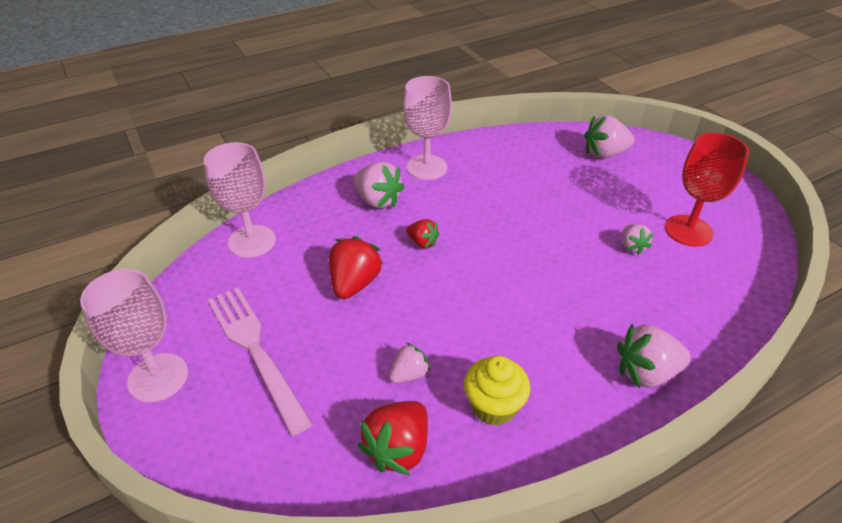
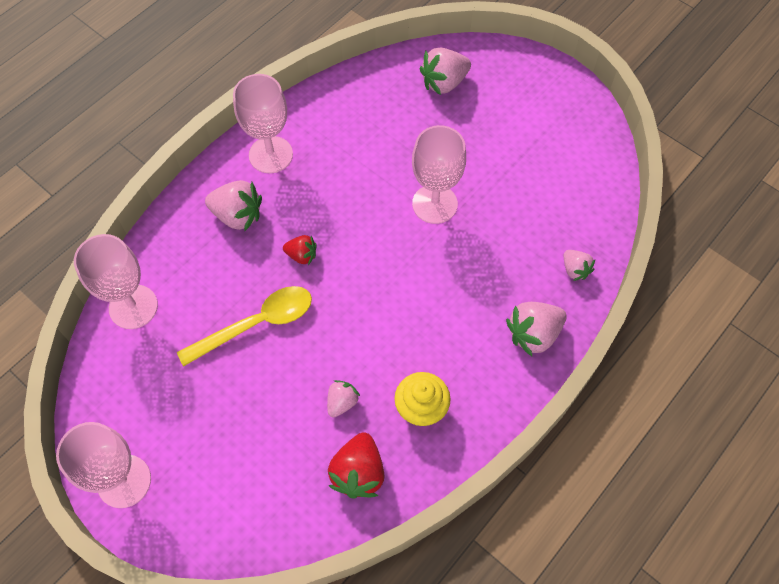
camera: 20 degrees left, 20 degrees up
pink fork [208,287,313,436] -> none
red strawberry [329,236,383,299] -> yellow spoon [177,286,312,367]
pink strawberry [622,224,654,255] -> pink strawberry moved to [564,250,595,281]
red goblet [665,133,749,246] -> none
none -> pink goblet [412,125,466,224]

